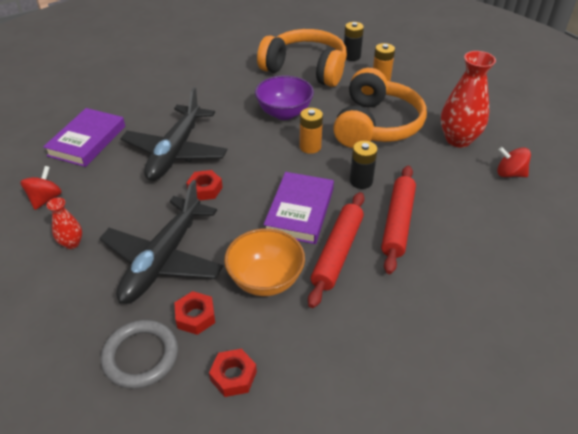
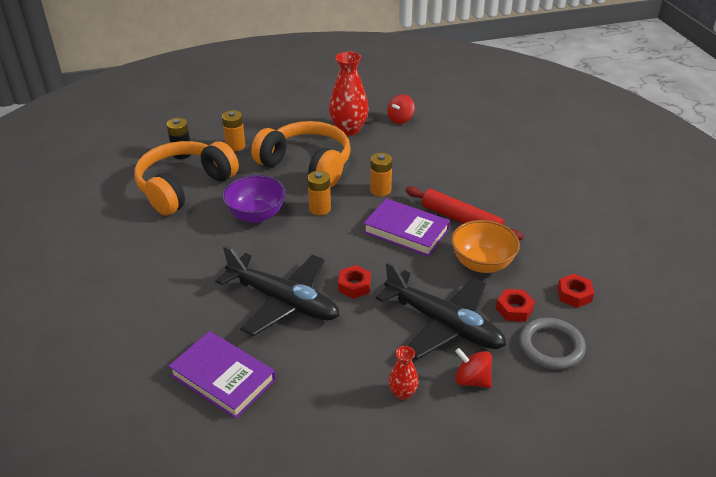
camera: 75 degrees left, 5 degrees down
red spinning top [20,166,62,210] -> red spinning top moved to [455,348,492,388]
black battery [350,141,378,189] -> orange battery [370,153,392,196]
red rolling pin [381,166,416,274] -> none

